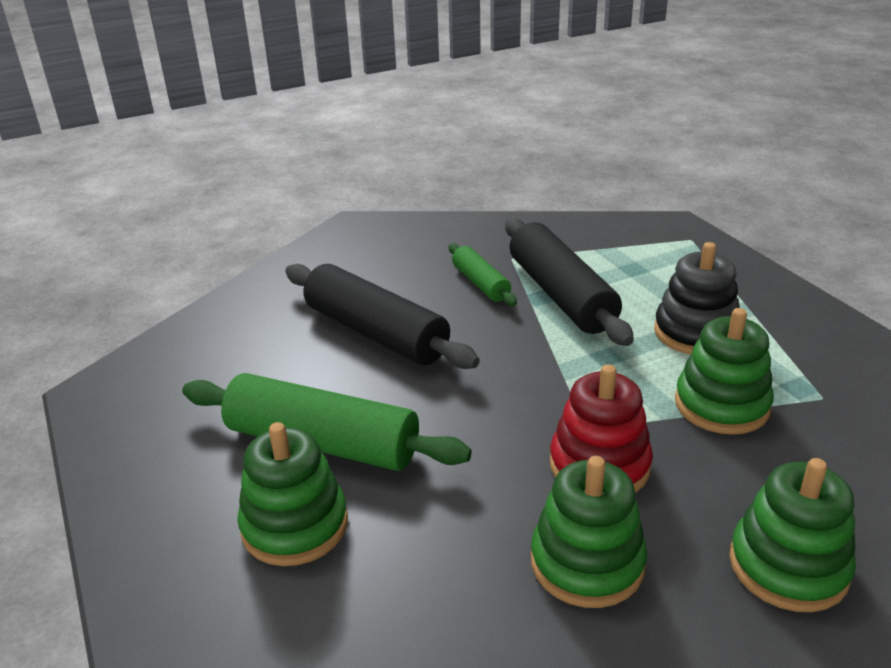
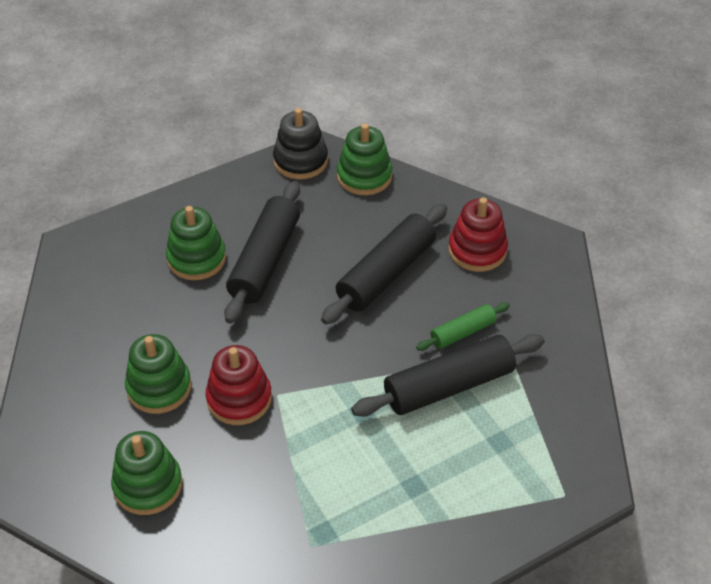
camera: 85 degrees right, 15 degrees up
green rolling pin [182,373,472,471] -> black rolling pin [224,181,300,324]
black stacking toy [654,242,740,355] -> black stacking toy moved to [273,108,328,179]
green stacking toy [675,308,774,435] -> green stacking toy moved to [337,123,392,195]
none -> red stacking toy [448,197,508,272]

